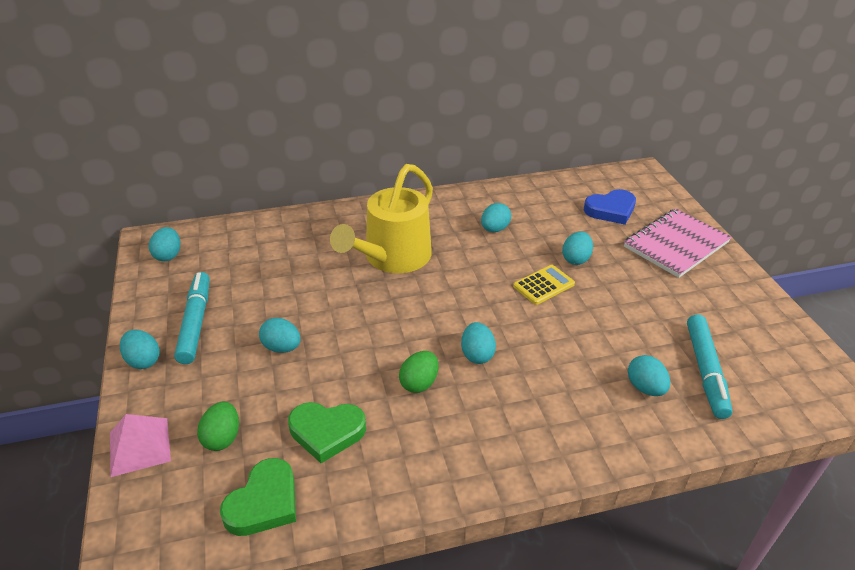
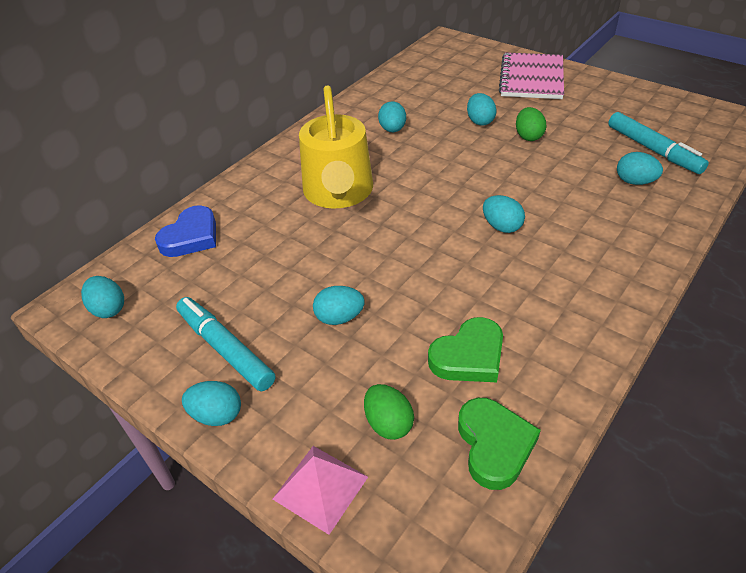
camera: 35 degrees left, 5 degrees up
green egg [399,351,438,393] -> green egg moved to [516,107,547,141]
yellow calculator [513,265,575,305] -> none
blue heart [584,189,636,225] -> blue heart moved to [155,205,216,257]

